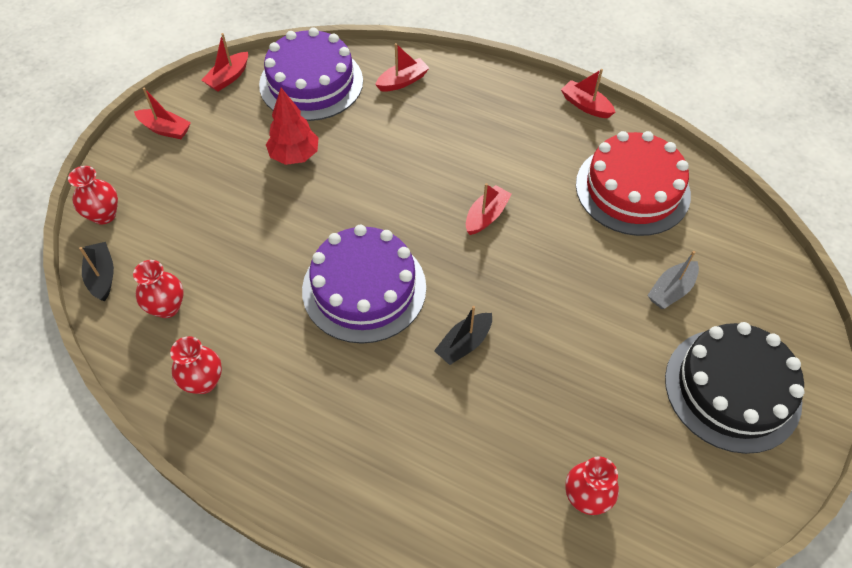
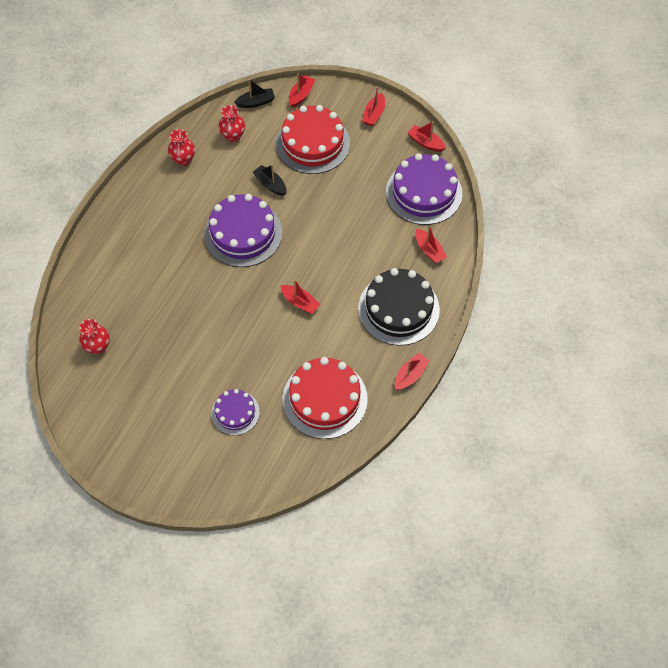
camera: 90 degrees right, 5 degrees up
red vase [68,166,118,225] -> red boat [289,74,315,108]
red tree [266,88,319,165] -> none
black boat [434,306,492,365] -> black boat moved to [252,164,286,196]
grey boat [647,251,699,309] -> purple cake [211,389,260,435]
black cake [665,322,804,454] -> black cake moved to [358,268,440,346]
none -> red cake [276,105,350,174]

